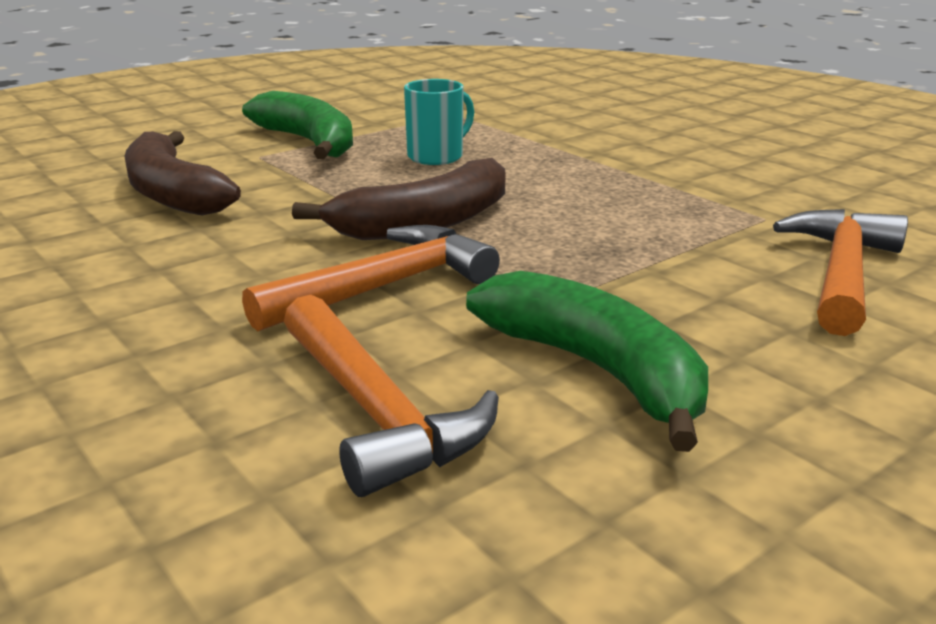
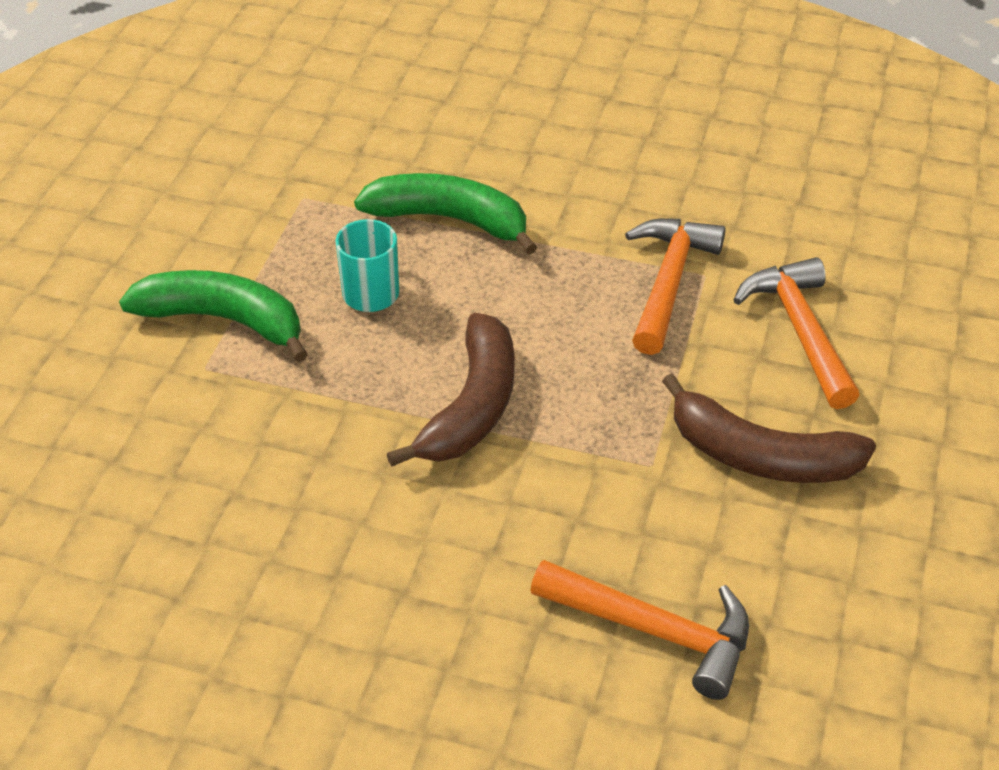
camera: 35 degrees left, 20 degrees up
brown banana [124,131,241,216] -> brown banana moved to [662,373,876,483]
orange hammer [242,225,500,331] -> orange hammer moved to [625,218,726,355]
green banana [466,271,708,452] -> green banana moved to [354,173,537,255]

